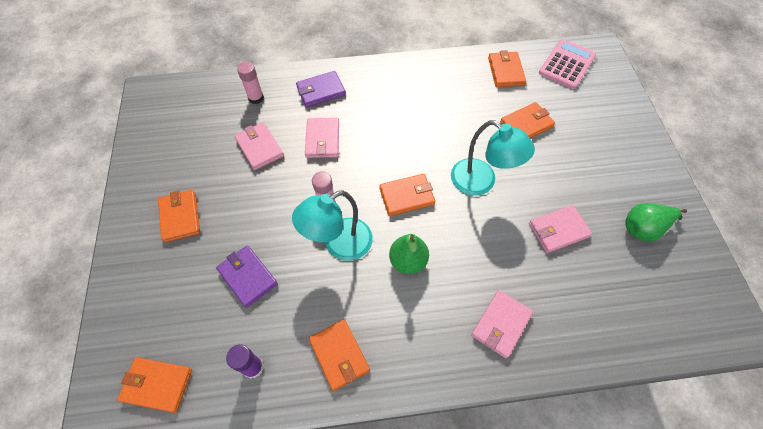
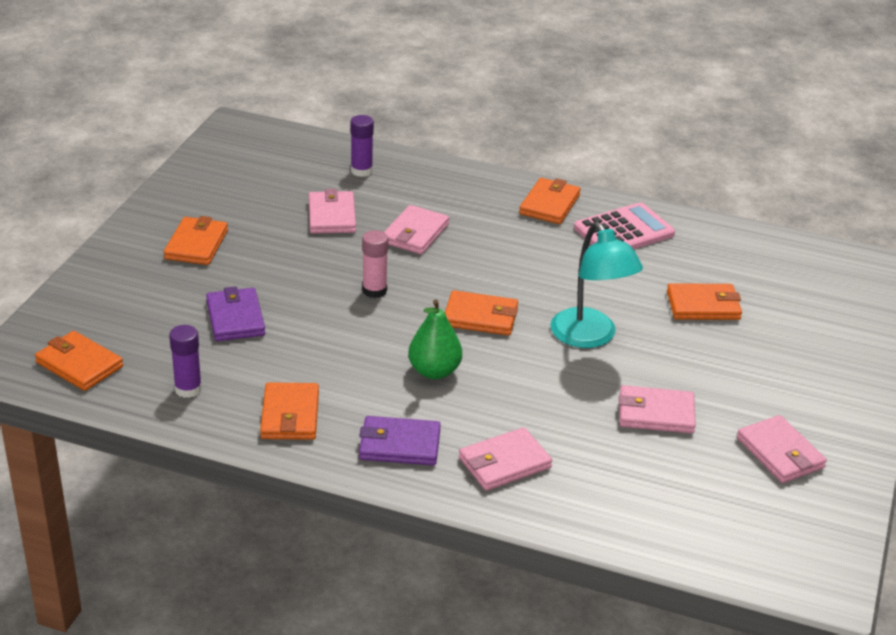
camera: 25 degrees right, 25 degrees down
pink glue stick [237,62,264,104] -> purple glue stick [350,115,374,177]
turquoise lamp [292,190,373,261] -> none
purple wallet [296,71,346,107] -> purple wallet moved to [359,416,441,465]
orange wallet [488,50,526,87] -> orange wallet moved to [519,178,581,224]
pink calculator [539,39,596,89] -> pink calculator moved to [574,202,675,249]
green pear [625,203,687,241] -> pink wallet [737,415,827,483]

